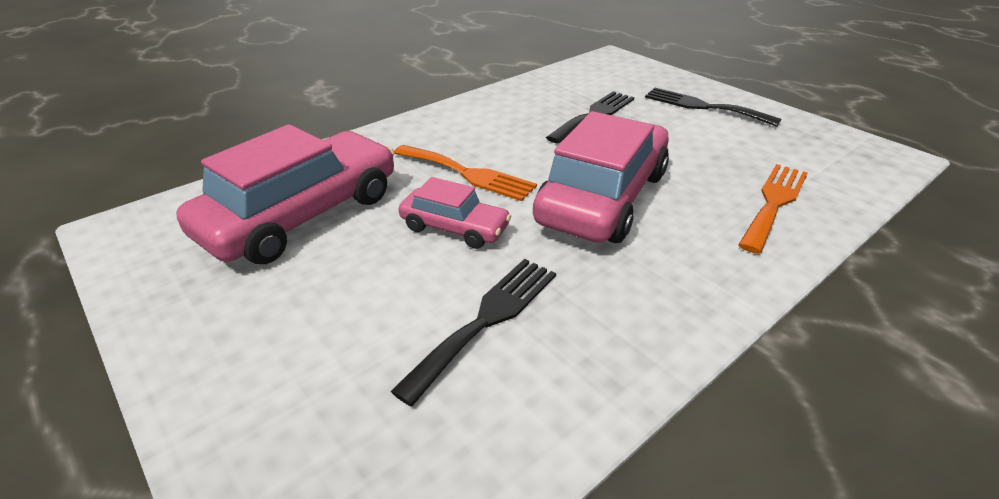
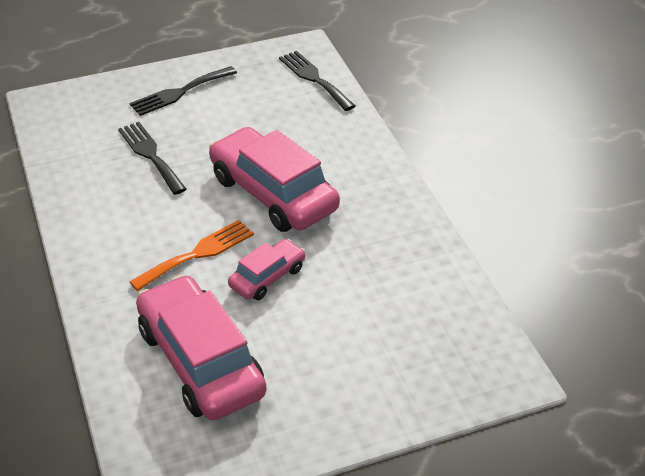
camera: 70 degrees left, 5 degrees up
black fork [390,259,556,406] -> black fork moved to [279,51,355,111]
orange fork [738,164,808,254] -> none

